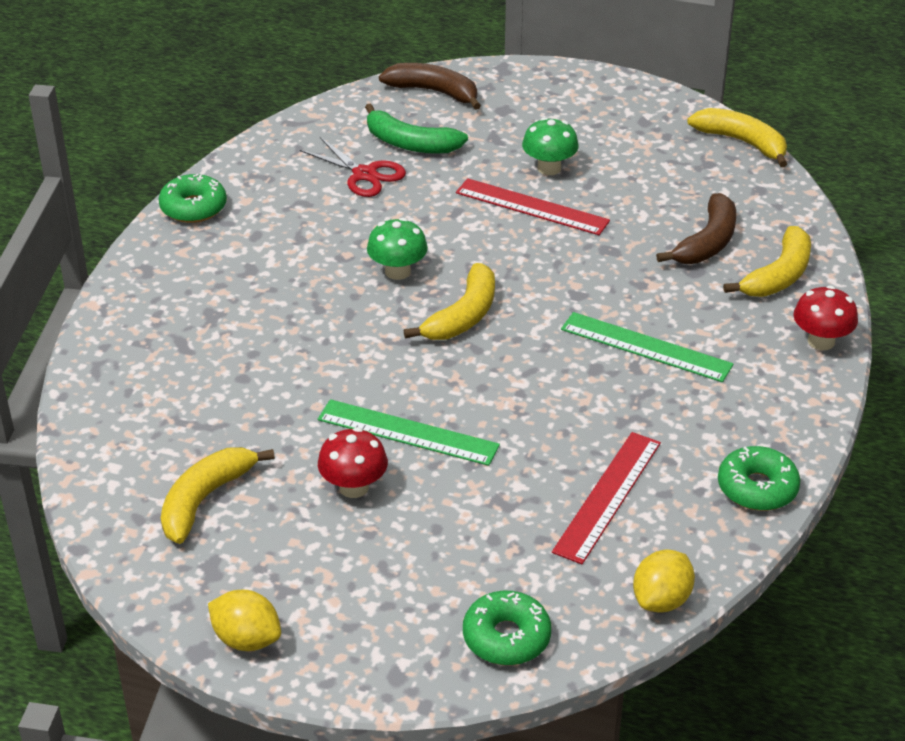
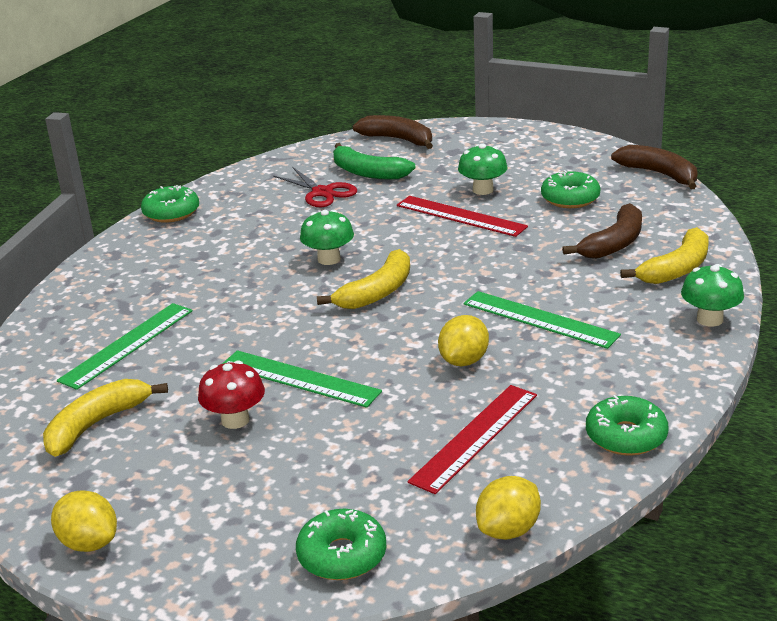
camera: 10 degrees right, 10 degrees down
yellow banana [687,108,787,167] -> brown banana [611,145,698,189]
red mushroom [793,285,858,350] -> green mushroom [681,264,744,327]
none -> green ruler [57,303,193,390]
none -> yellow lemon [438,315,489,366]
none -> green donut [541,170,600,208]

